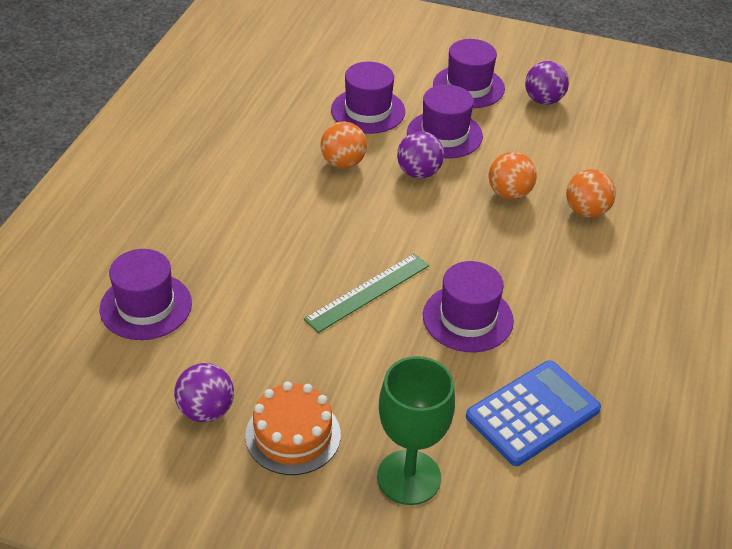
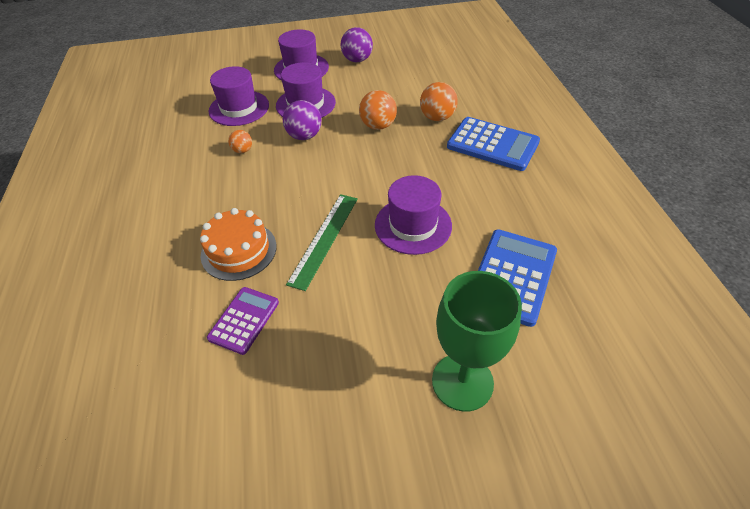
camera: 25 degrees left, 5 degrees up
purple hat [100,249,192,340] -> none
purple ball [174,363,234,422] -> none
orange cake [245,382,341,475] -> orange cake moved to [200,208,277,281]
orange ball [321,122,367,169] -> orange ball [228,130,252,153], size x0.59
none -> purple calculator [207,287,279,355]
none -> blue calculator [447,117,540,171]

